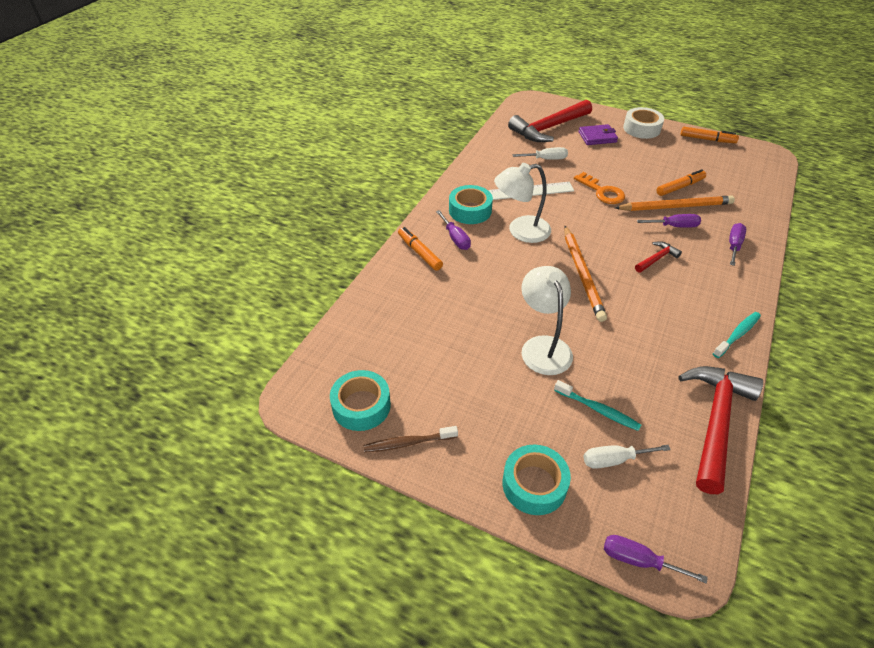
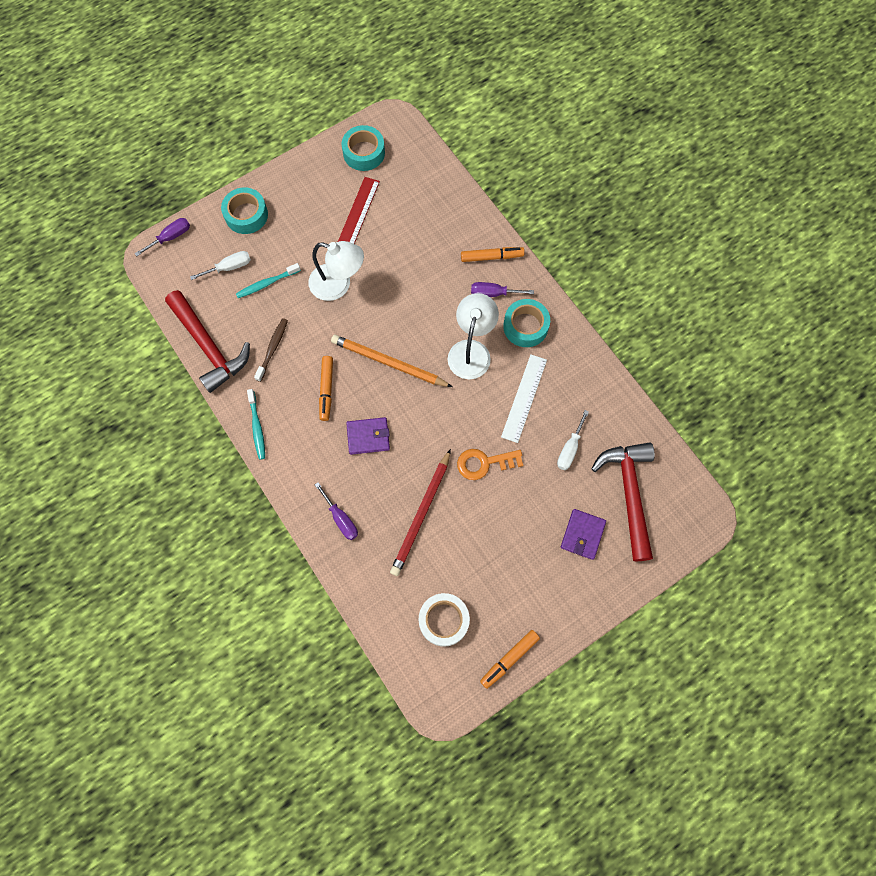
camera: 120 degrees right, 25 degrees up
brown toothbrush [363,426,458,453] -> brown toothbrush moved to [254,318,288,382]
white screwdriver [583,445,671,469] -> white screwdriver turned 45 degrees clockwise [190,251,251,280]
orange pencil [615,196,735,211] -> red pencil [390,449,451,576]
white tape [623,107,664,139] -> white tape moved to [419,593,470,647]
red hammer [635,241,682,273] -> purple wallet [346,417,390,455]
purple screwdriver [637,214,701,228] -> none
orange marker [656,169,706,196] -> orange marker moved to [319,356,333,421]
none -> red ruler [338,177,380,244]

